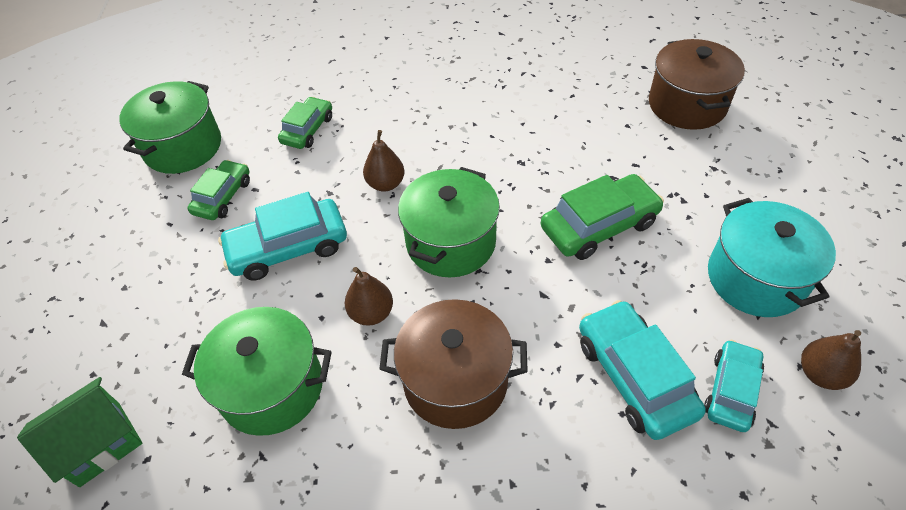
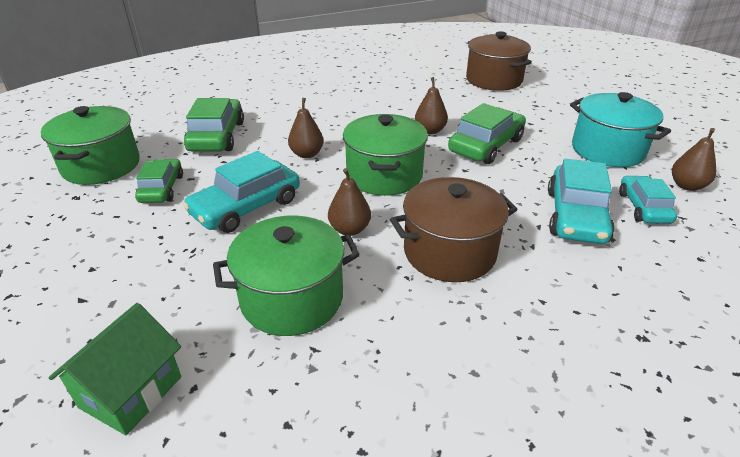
camera: 25 degrees left, 15 degrees down
green car [278,97,332,149] -> green car [184,98,244,152], size x1.55
turquoise car [579,300,706,440] -> turquoise car turned 120 degrees counterclockwise [548,159,615,244]
none -> brown pear [415,77,448,134]

